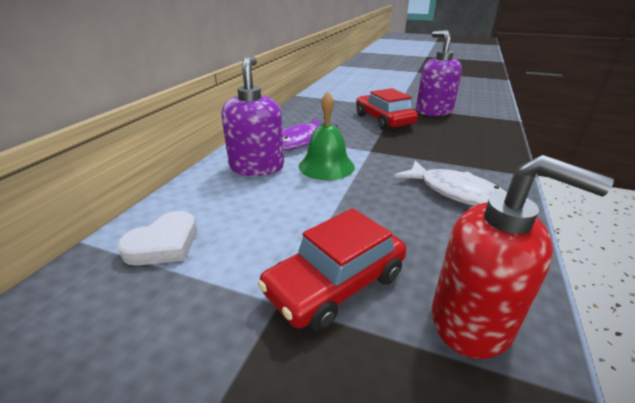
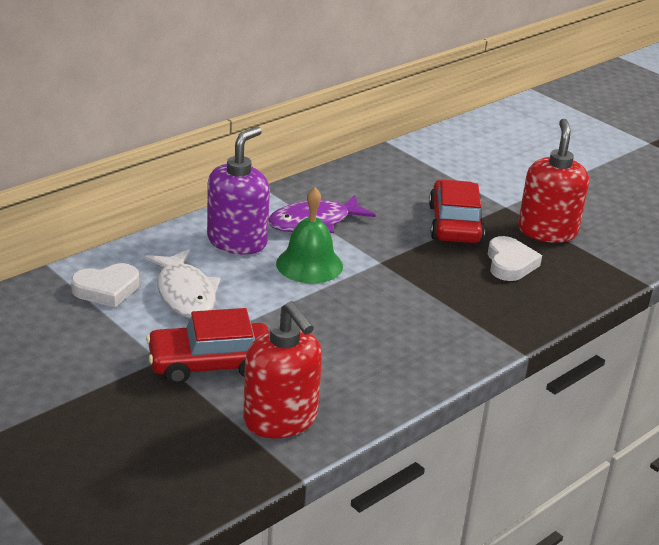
camera: 25 degrees right, 0 degrees up
white fish [394,160,507,206] -> white fish moved to [145,249,221,318]
purple soap dispenser [416,30,462,116] -> red soap dispenser [518,119,589,243]
none -> white heart [488,236,542,281]

